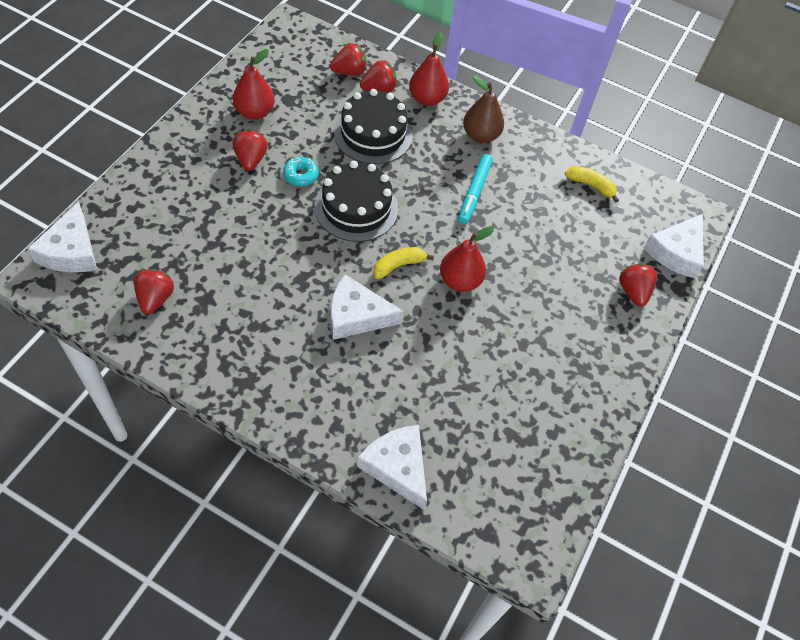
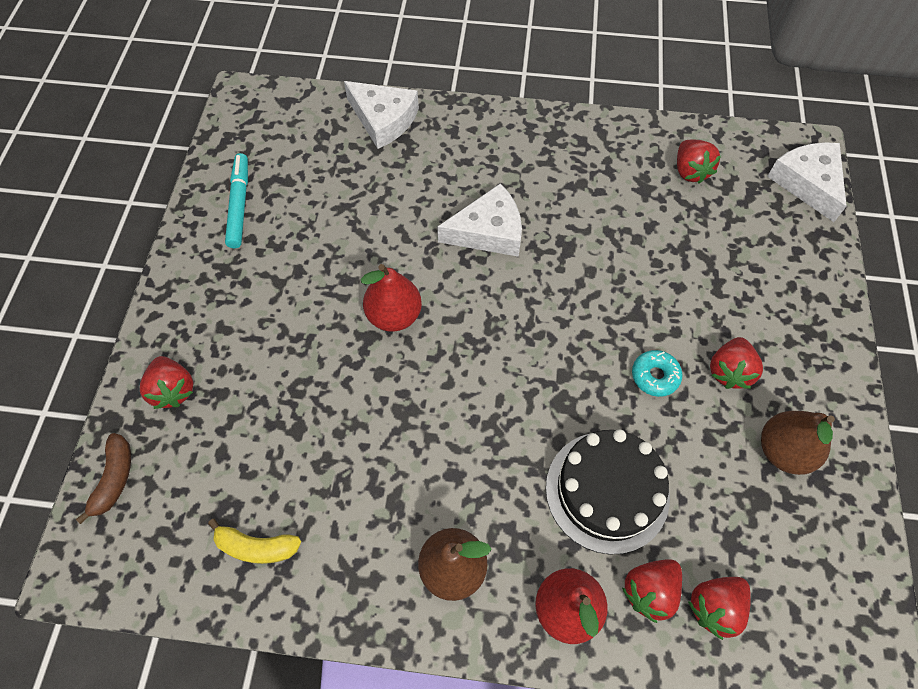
camera: 165 degrees right, 5 degrees up
red pear [233,49,275,120] -> brown pear [761,411,835,475]
red strawberry [233,130,268,171] -> red strawberry turned 45 degrees clockwise [710,337,763,389]
black cake [315,161,398,242] -> none
yellow banana [373,247,434,279] -> none
turquoise marker [458,154,493,224] -> turquoise marker moved to [225,153,248,248]
white cheese [644,214,704,278] -> brown banana [76,433,131,524]

